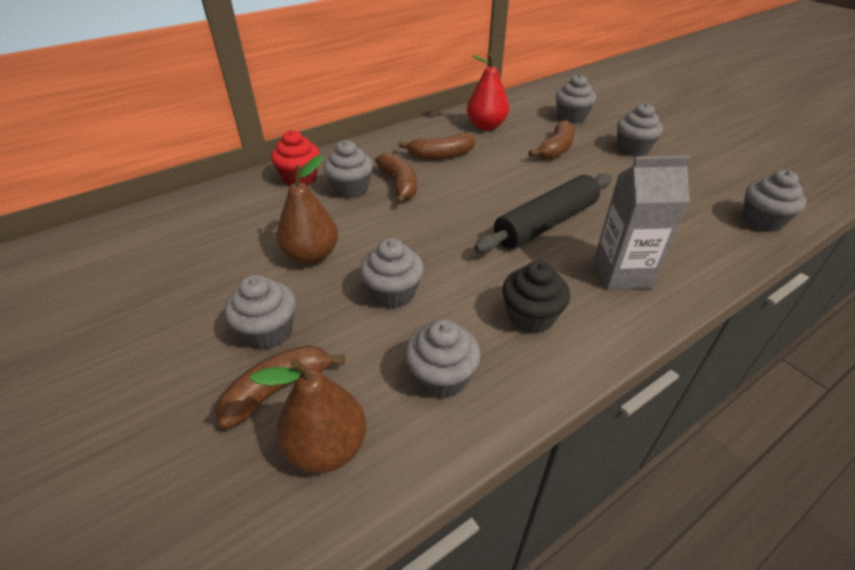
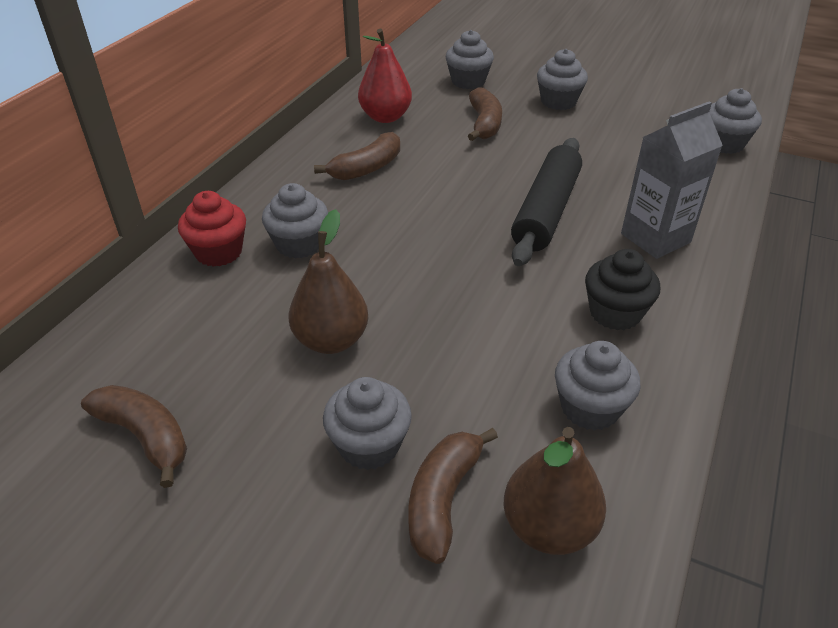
camera: 30 degrees left, 0 degrees up
grey cupcake [360,238,424,309] -> none
brown banana [375,153,417,204] -> brown banana moved to [81,385,187,488]

